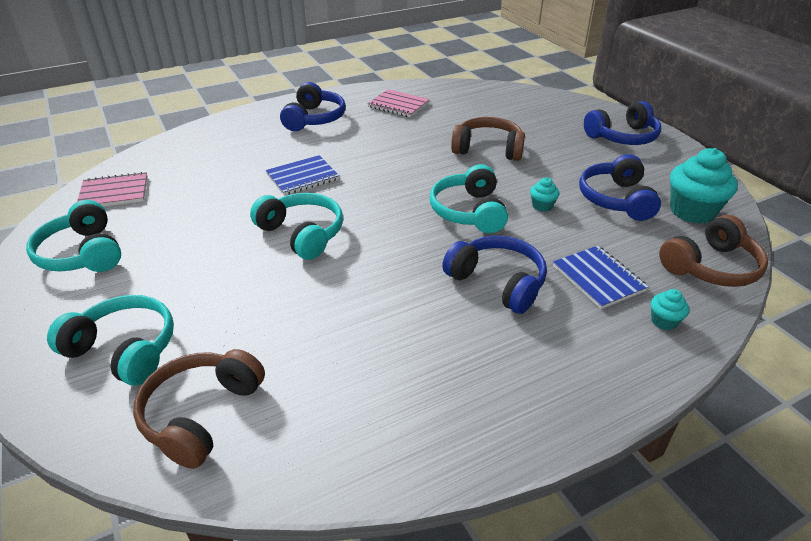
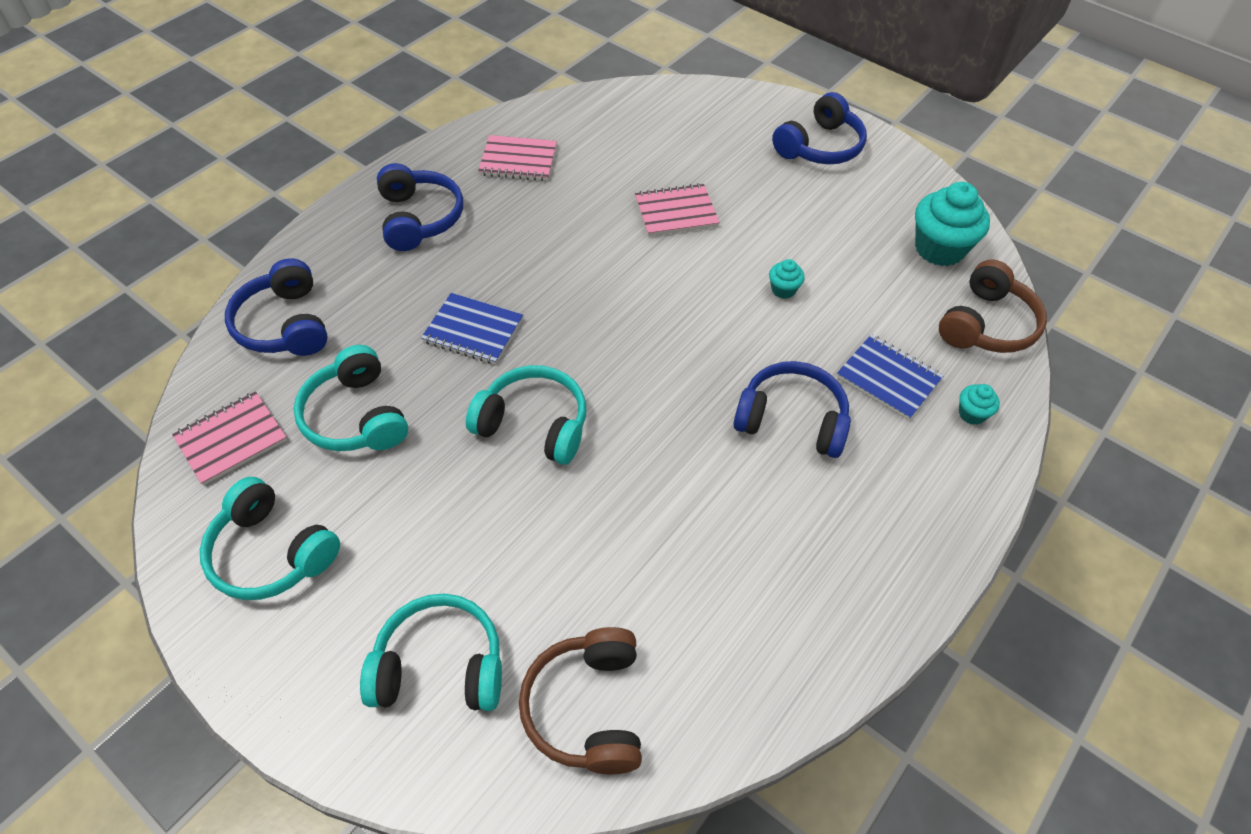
camera: 25 degrees left, 15 degrees up
blue notebook [266,155,339,196] -> blue notebook turned 75 degrees clockwise [421,293,523,365]
turquoise headphones [430,164,508,233] -> turquoise headphones moved to [293,345,408,451]
brown headphones [451,117,525,161] -> pink notebook [635,183,720,236]
blue headphones [579,154,661,221] -> blue headphones moved to [225,258,328,356]

